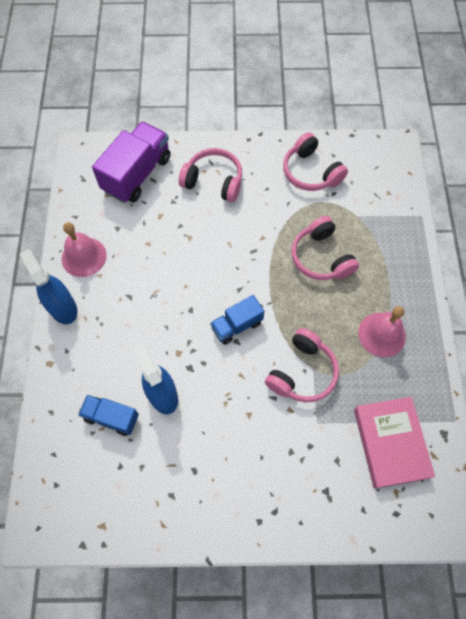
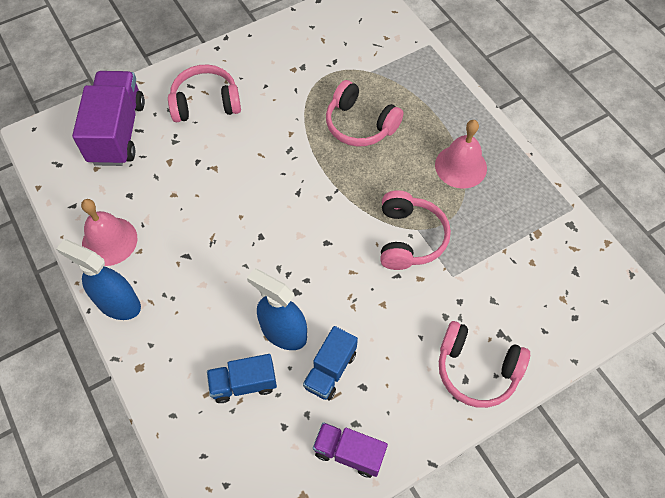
camera: 30 degrees left, 5 degrees down
blue truck [210,295,265,345] -> blue truck moved to [303,326,358,400]
pink headphones [283,132,348,191] -> pink headphones moved to [439,321,530,408]
pink book [354,397,435,489] -> none
none -> purple truck [313,422,388,478]

